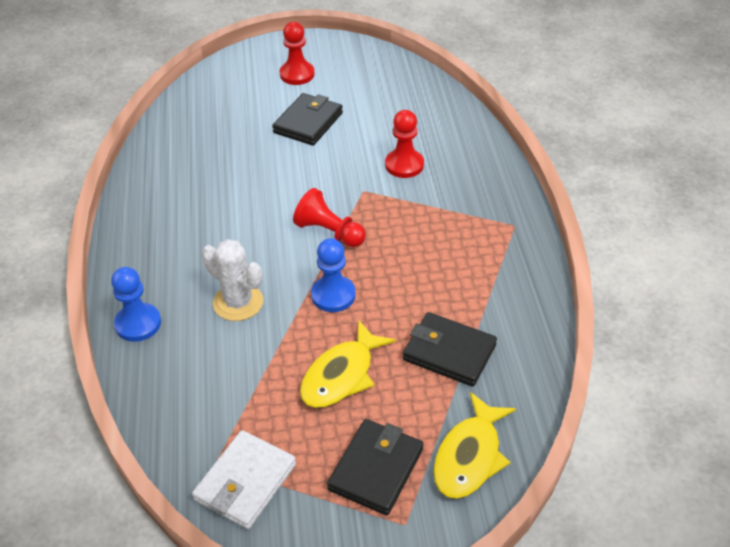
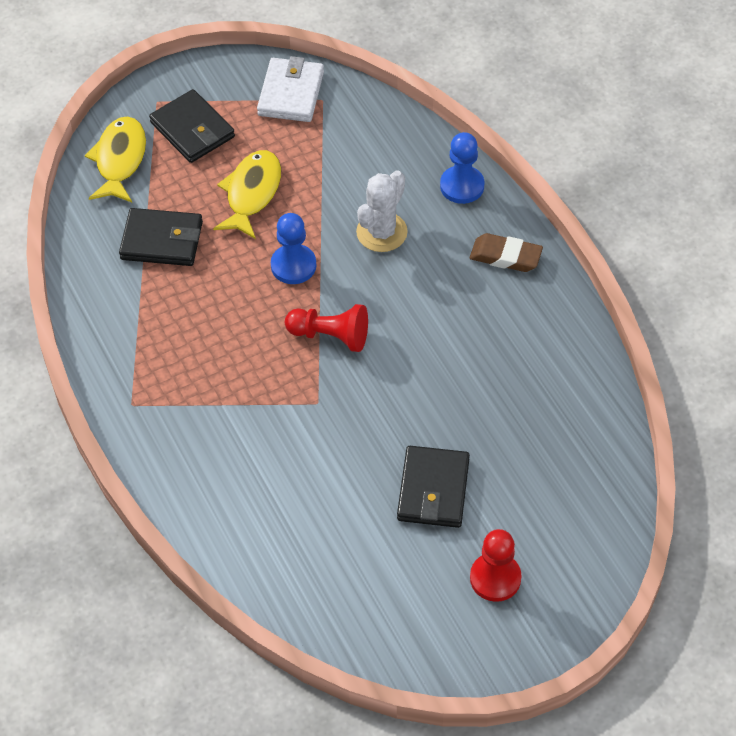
camera: 160 degrees right, 10 degrees up
white cactus [202,239,263,321] -> white cactus turned 75 degrees counterclockwise [356,170,408,252]
black wallet [327,419,423,515] -> black wallet turned 45 degrees counterclockwise [149,89,235,163]
red pawn [385,110,424,178] -> none
none -> brown eraser [470,233,543,272]

